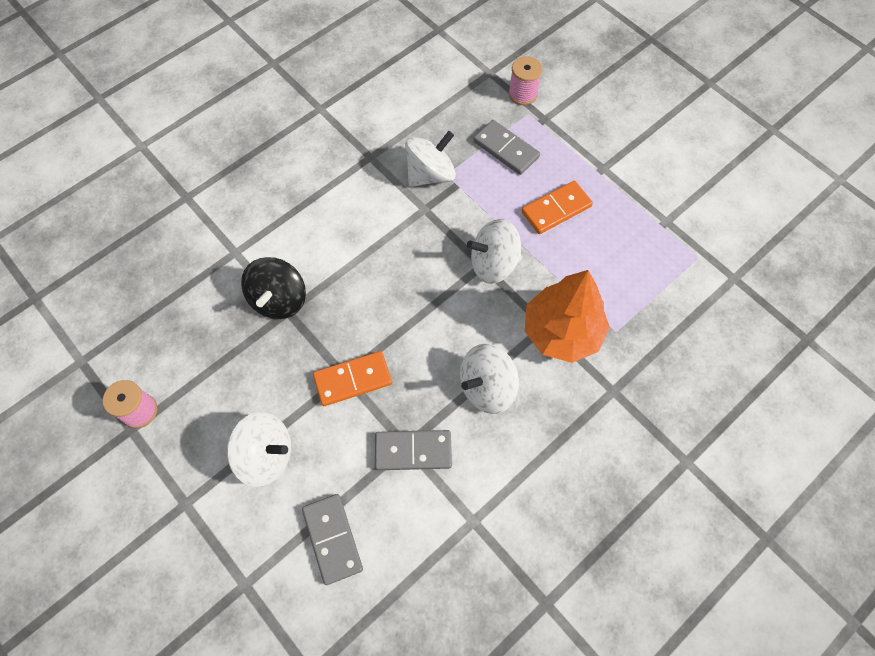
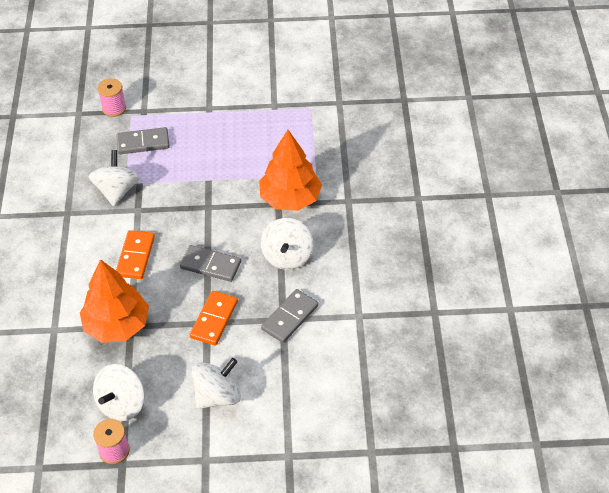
camera: 50 degrees left, 15 degrees down
black spinning top [241,257,306,319] -> orange tree [80,259,149,343]
grey domino [302,494,363,585] -> grey domino moved to [180,245,241,282]
white spinning top [467,219,522,284] -> white spinning top moved to [93,364,144,421]
orange domino [522,181,593,234] -> orange domino moved to [116,230,155,279]

